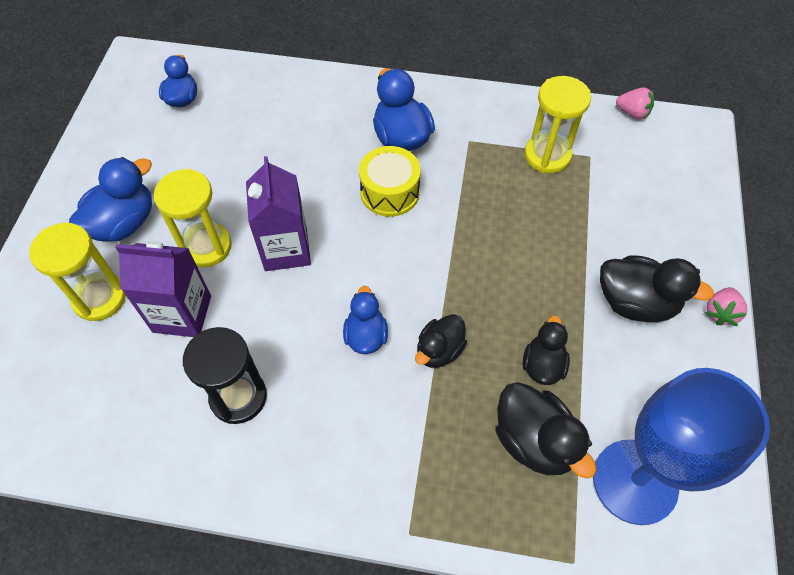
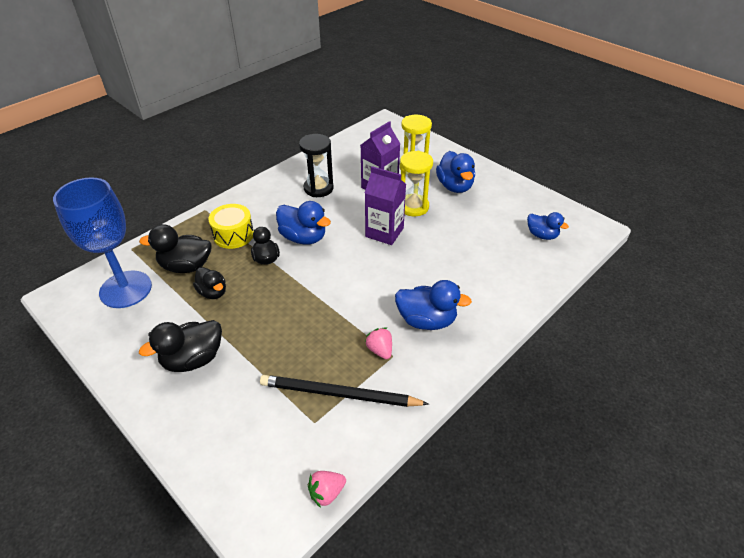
camera: 125 degrees right, 15 degrees down
blue duck [343,286,388,354] -> blue duck [276,201,331,245], size x1.54
yellow drum [359,146,421,217] -> yellow drum moved to [208,204,254,249]
yellow hourglass [524,76,591,173] -> black pencil [260,375,429,407]
pink strawberry [705,287,747,326] -> pink strawberry moved to [365,328,392,359]

